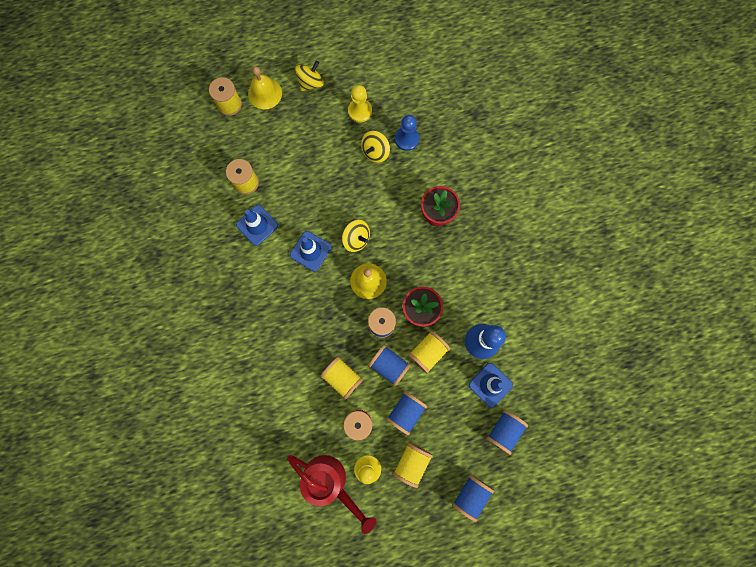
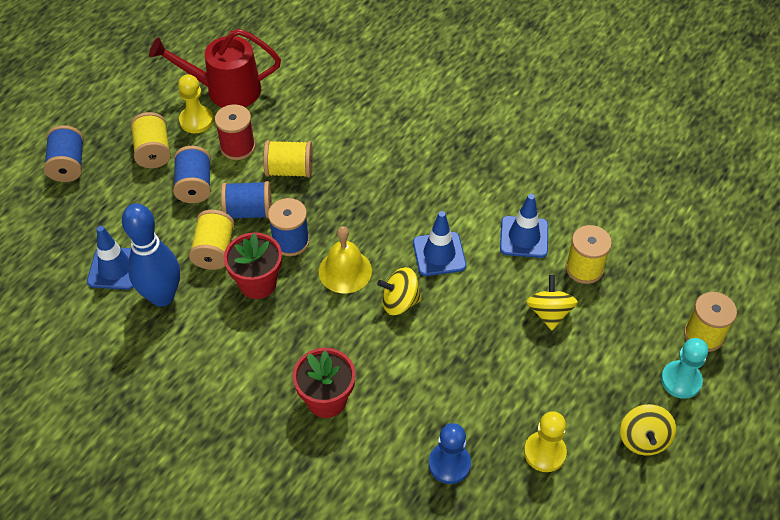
camera: 140 degrees right, 25 degrees down
yellow bell [248,67,282,109] -> turquoise pawn [661,338,708,399]
yellow spinning top [361,131,390,163] -> yellow spinning top moved to [526,275,578,330]
blue spool [486,410,528,455] -> none

